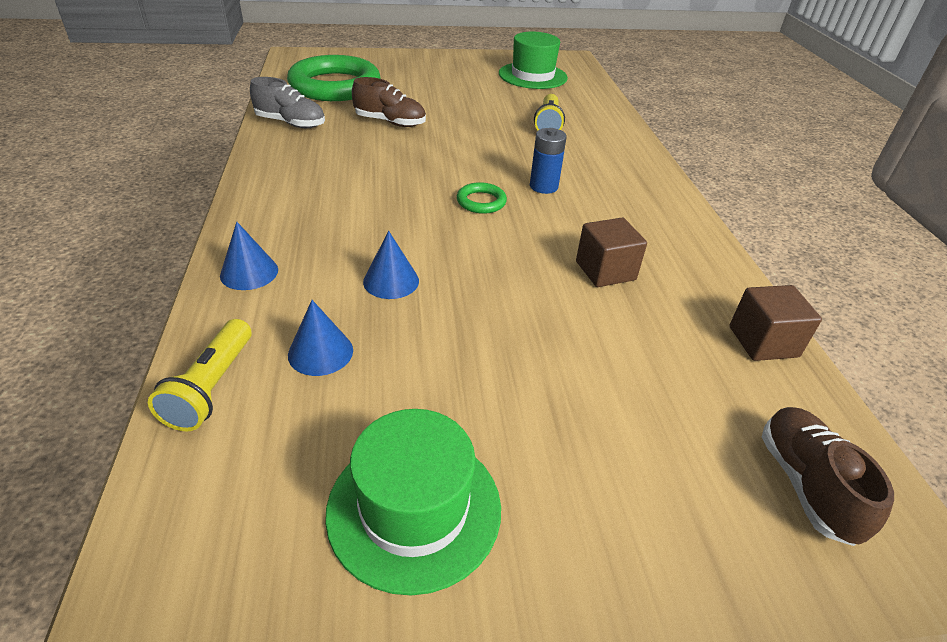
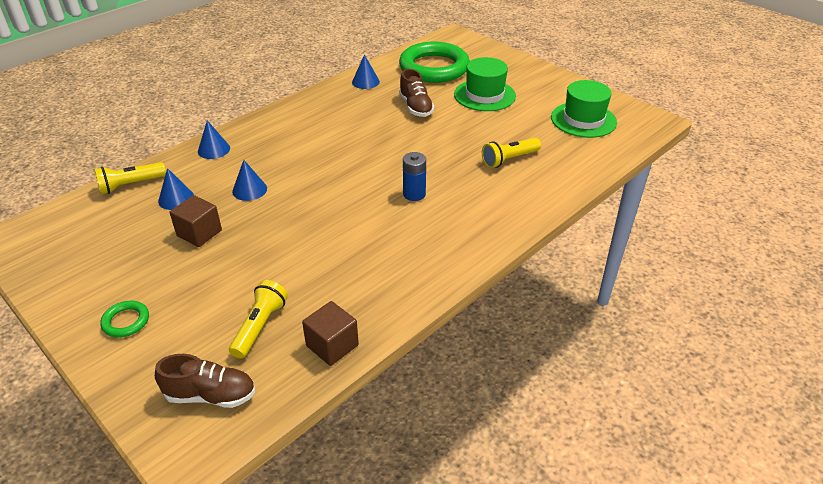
camera: 55 degrees right, 0 degrees up
grey shoe [250,77,325,128] -> blue cone [352,54,380,89]
green hat [325,409,501,595] -> green hat moved to [454,57,516,111]
green ring [457,182,507,214] -> green ring moved to [100,301,149,338]
brown cube [576,217,647,287] -> brown cube moved to [170,195,222,247]
brown shoe [762,407,894,546] -> brown shoe turned 45 degrees clockwise [155,354,255,408]
none -> yellow flashlight [229,280,288,359]

